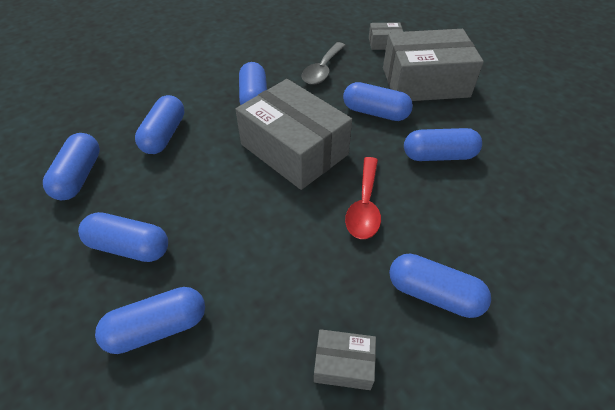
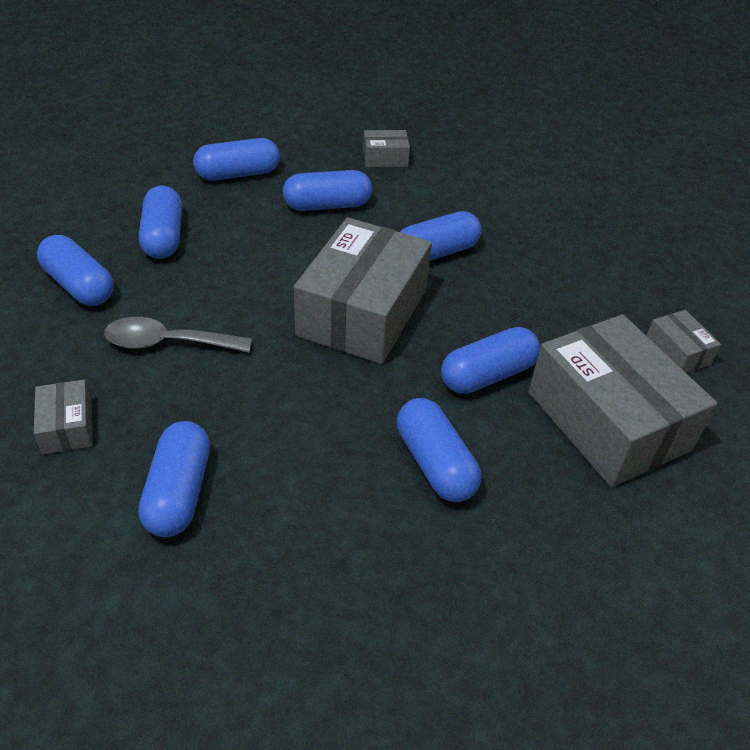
camera: 65 degrees right, 5 degrees down
grey spoon [301,42,346,85] -> grey spoon moved to [104,317,252,352]
blue capsule [343,82,413,121] -> blue capsule turned 60 degrees clockwise [441,327,540,394]
red spoon [345,157,381,239] -> none
none -> grey box [363,130,410,167]

